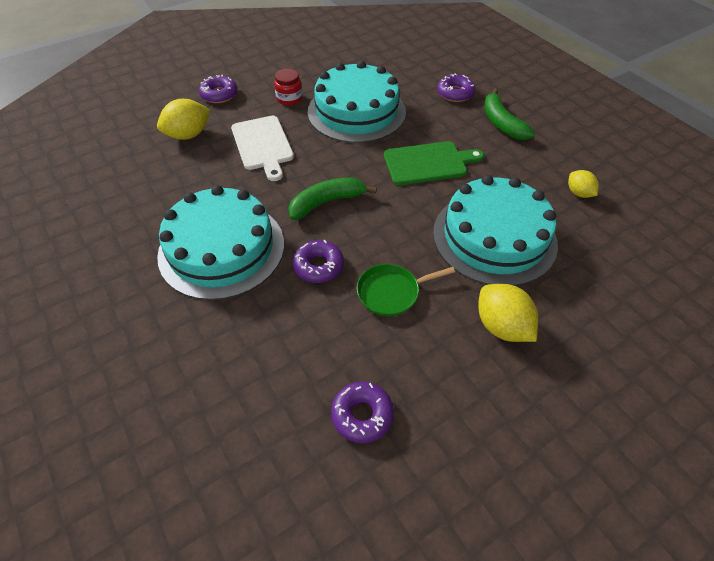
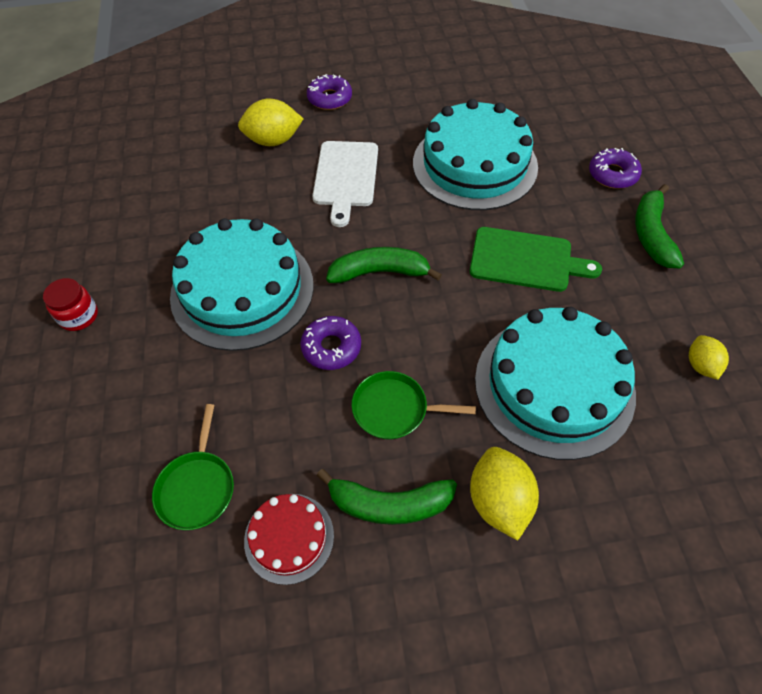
camera: 25 degrees right, 5 degrees up
red jar [274,69,302,106] -> red jar moved to [43,278,98,331]
purple donut [331,381,394,443] -> red cake [244,494,334,585]
none -> green pan [152,404,234,530]
none -> green banana [317,469,457,525]

